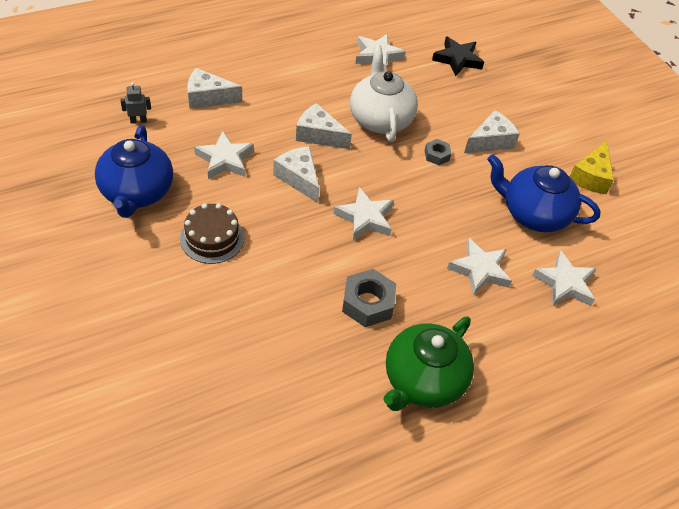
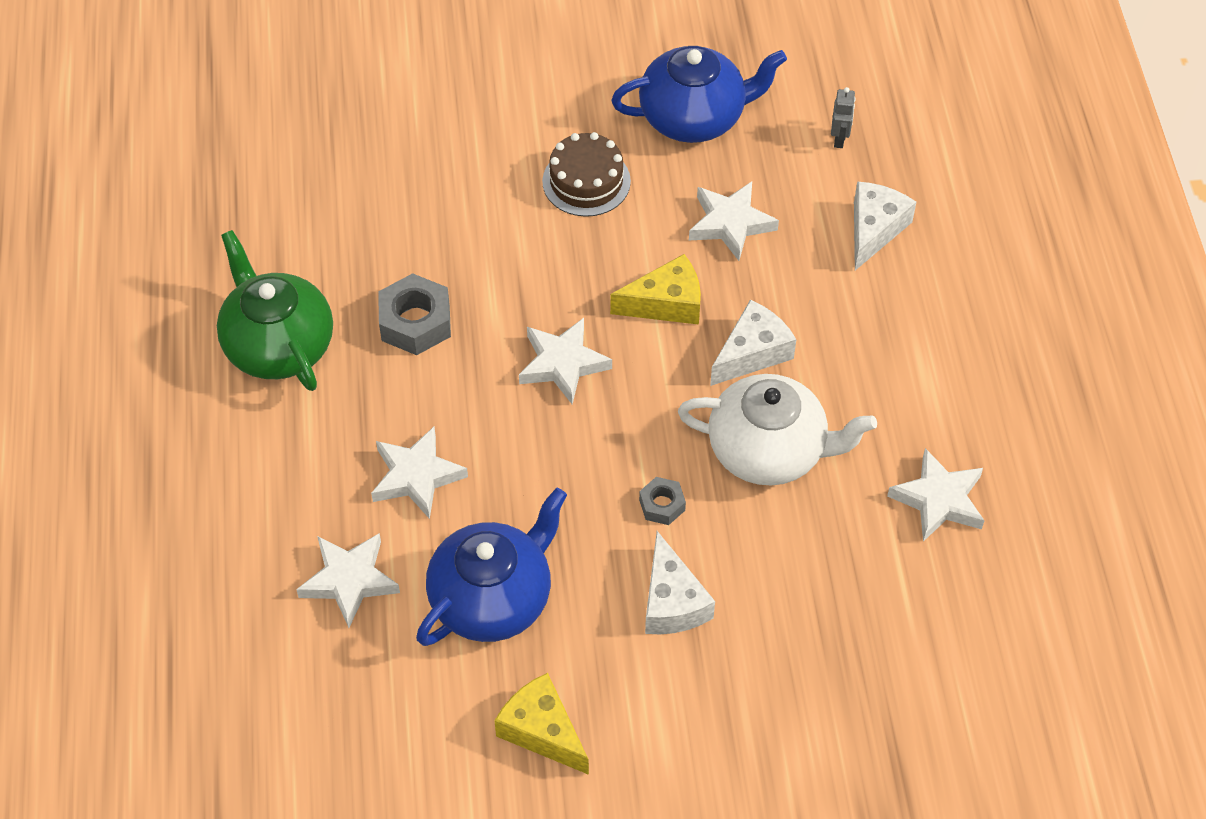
camera: 115 degrees right, 5 degrees up
blue teapot [95,125,173,218] -> blue teapot turned 150 degrees clockwise [611,46,787,143]
white cheese [273,146,319,203] -> yellow cheese [610,254,701,325]
black star [432,36,484,76] -> none

